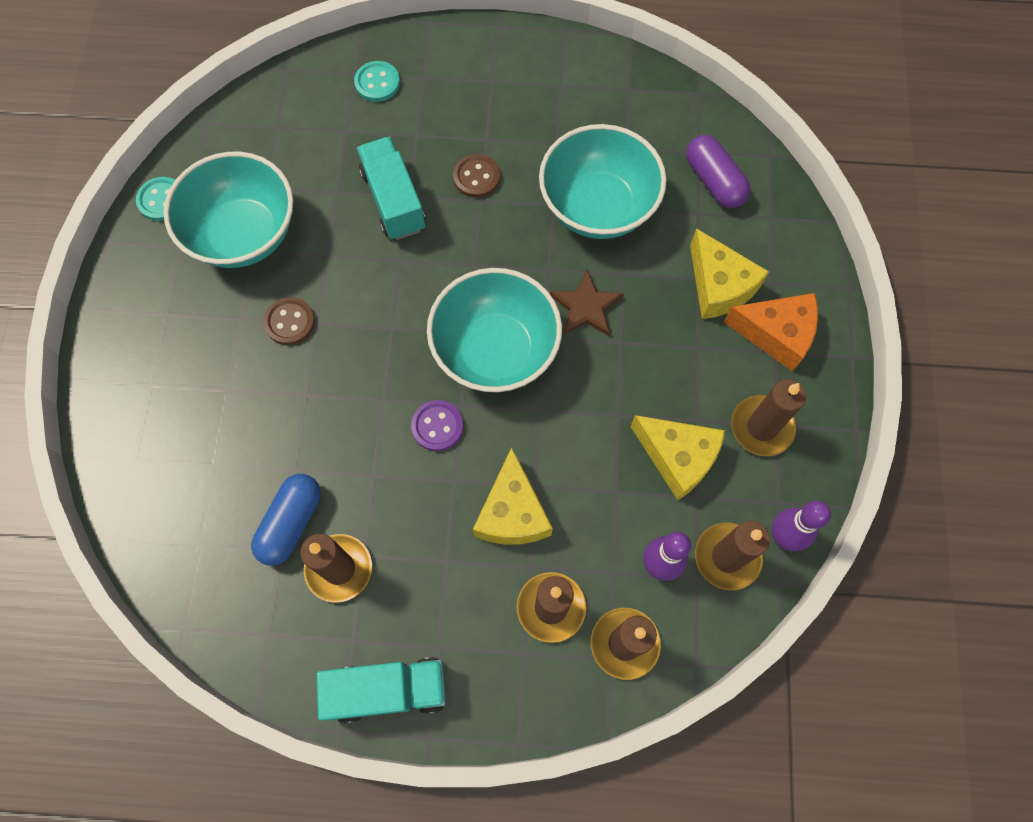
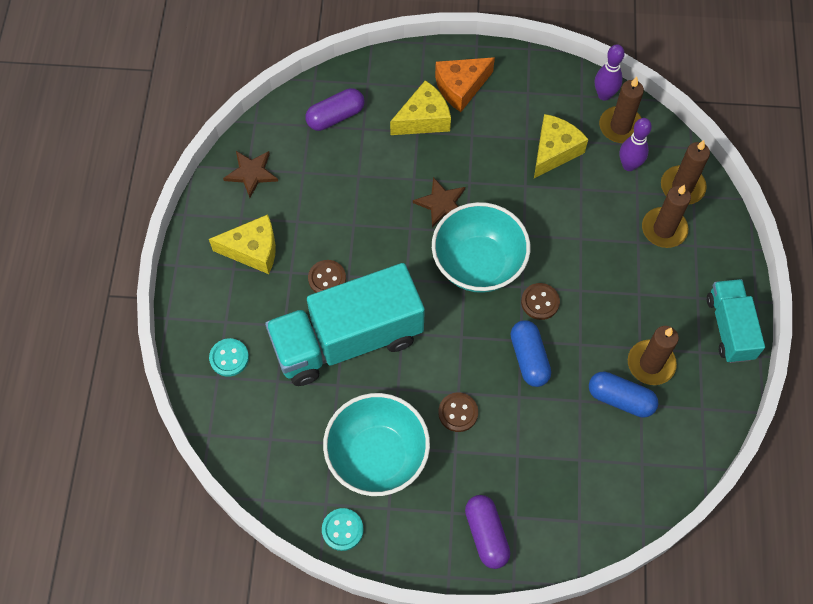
camera: 90 degrees left, 5 degrees down
turquoise truck [357,137,426,240] -> turquoise truck [265,263,425,386], size x1.81
purple button [411,400,463,451] -> brown button [521,283,560,320]
yellow cheese [473,447,553,545] -> yellow cheese moved to [209,214,276,274]
turquoise bowl [539,124,666,239] -> none
orange cheese [724,293,818,372] -> orange cheese turned 135 degrees counterclockwise [435,57,495,112]
brown candle [731,379,806,456] -> none
none -> brown star [223,151,278,198]
none -> purple capsule [465,495,510,569]
none -> blue capsule [511,320,551,387]

